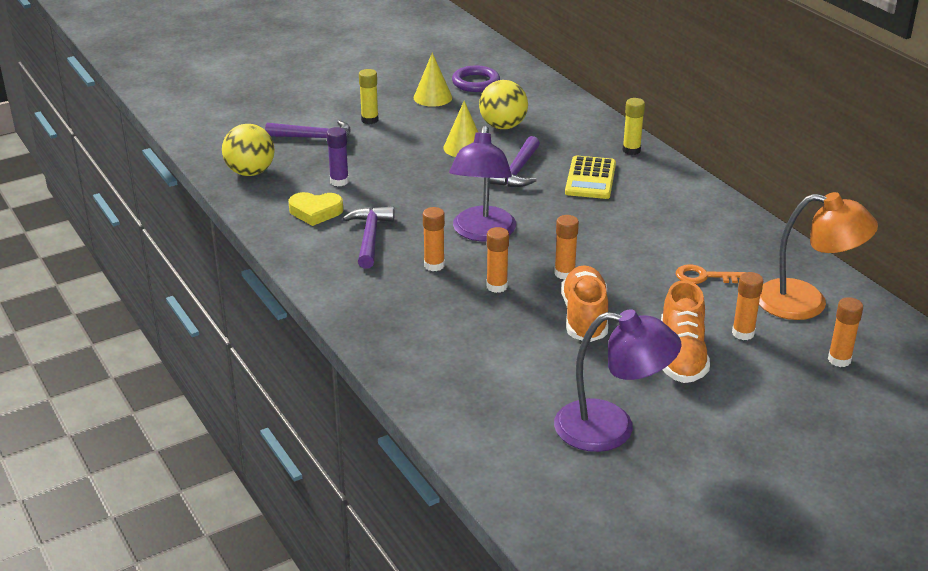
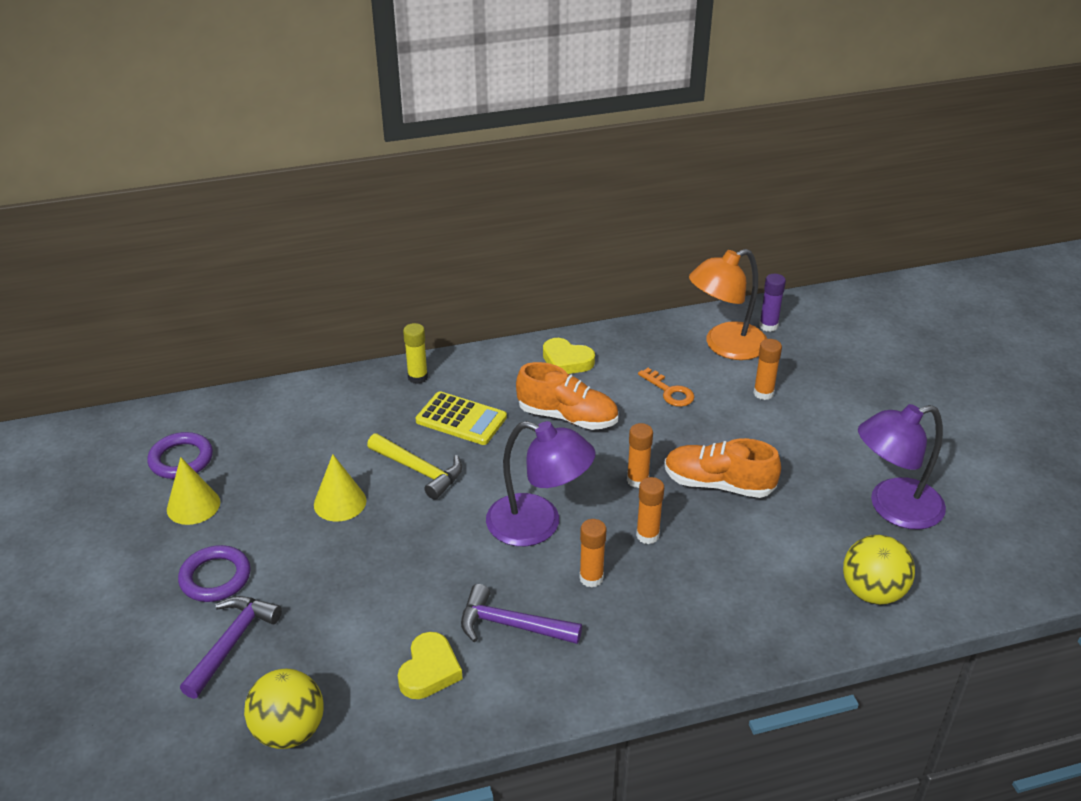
camera: 75 degrees left, 5 degrees up
purple glue stick [327,127,349,186] -> purple glue stick moved to [759,274,786,332]
yellow glue stick [359,69,379,124] -> purple ring [178,545,251,602]
yellow ball [479,80,528,129] -> yellow ball moved to [843,535,915,605]
purple hammer [490,136,540,187] -> yellow hammer [367,434,462,500]
purple lamp [554,309,681,452] -> purple lamp turned 135 degrees counterclockwise [858,404,946,530]
orange shoe [661,280,710,383] -> orange shoe moved to [516,362,618,430]
orange key [676,264,746,284] -> orange key turned 60 degrees counterclockwise [638,368,694,407]
orange lamp [759,192,878,320] -> orange lamp turned 150 degrees counterclockwise [689,249,767,360]
orange glue stick [828,297,863,367] -> none
none -> yellow heart [543,338,595,374]

